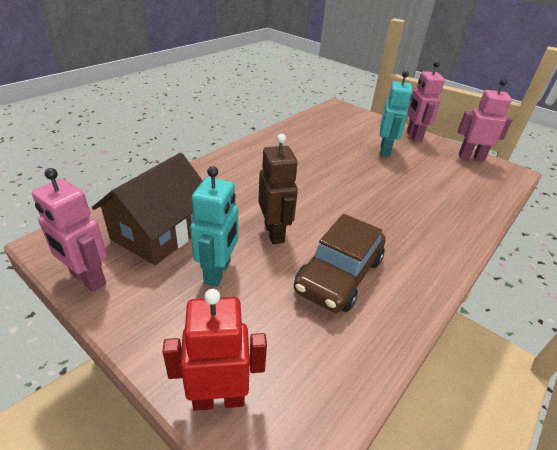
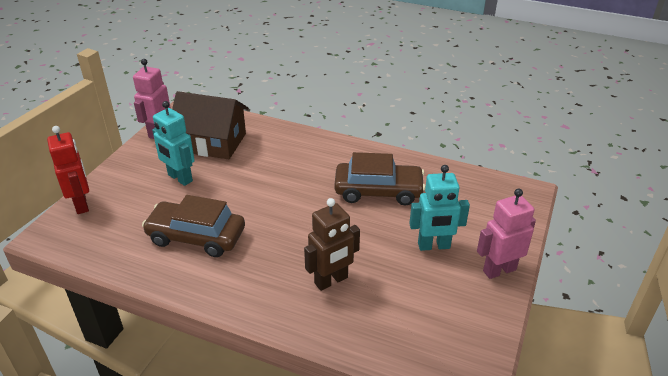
camera: 75 degrees right, 0 degrees up
turquoise robot [190,166,238,287] -> turquoise robot turned 45 degrees clockwise [152,101,195,186]
brown robot [258,134,298,244] -> brown robot moved to [304,198,360,291]
pink robot [457,79,513,162] -> none
none -> brown car [334,152,425,205]

